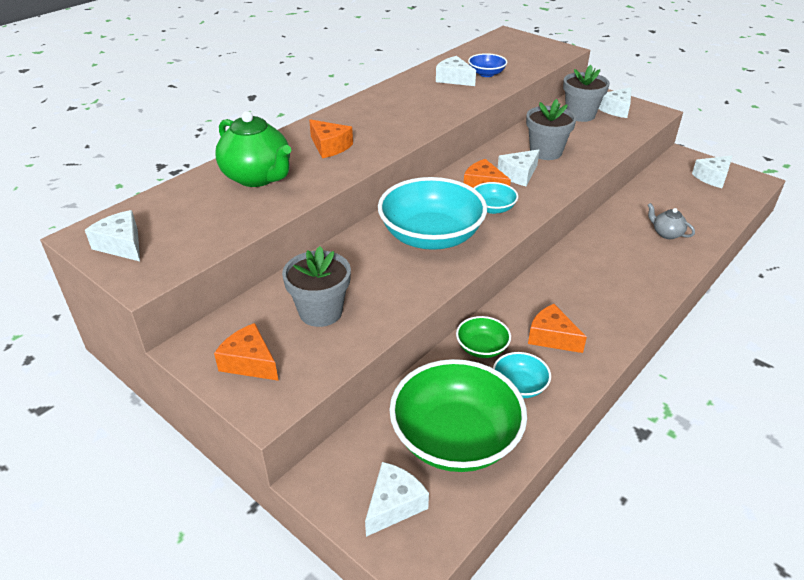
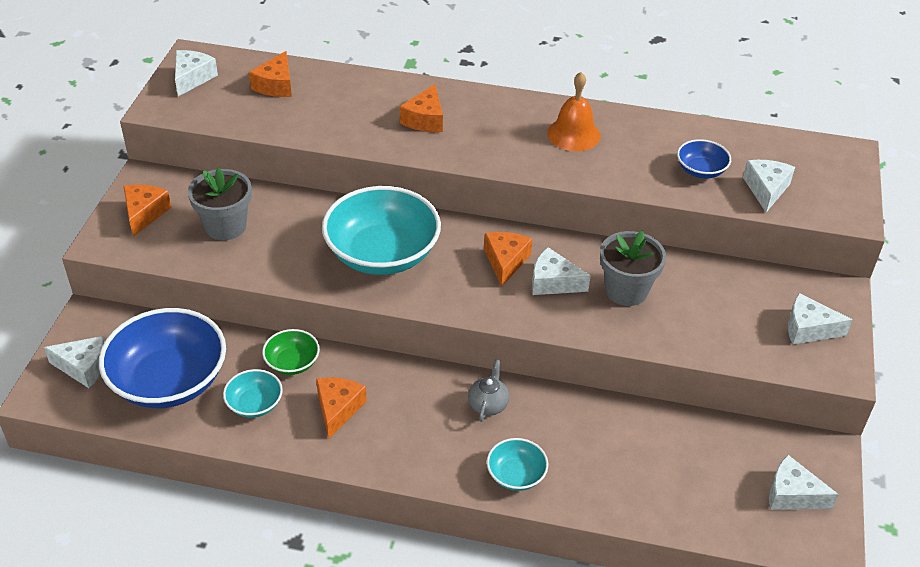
camera: 60 degrees right, 5 degrees up
green teapot [215,111,291,187] -> none
green bowl [389,359,527,472] -> blue bowl [99,308,226,408]
white cheese [436,56,476,86] -> white cheese moved to [743,160,795,212]
turquoise bowl [474,182,518,214] -> turquoise bowl moved to [487,438,548,491]
grey flower pot [563,65,610,122] -> none
grey teapot [648,203,695,239] -> grey teapot moved to [468,360,509,422]
none -> orange cheese [249,51,292,97]
none -> orange bell [547,72,600,151]

